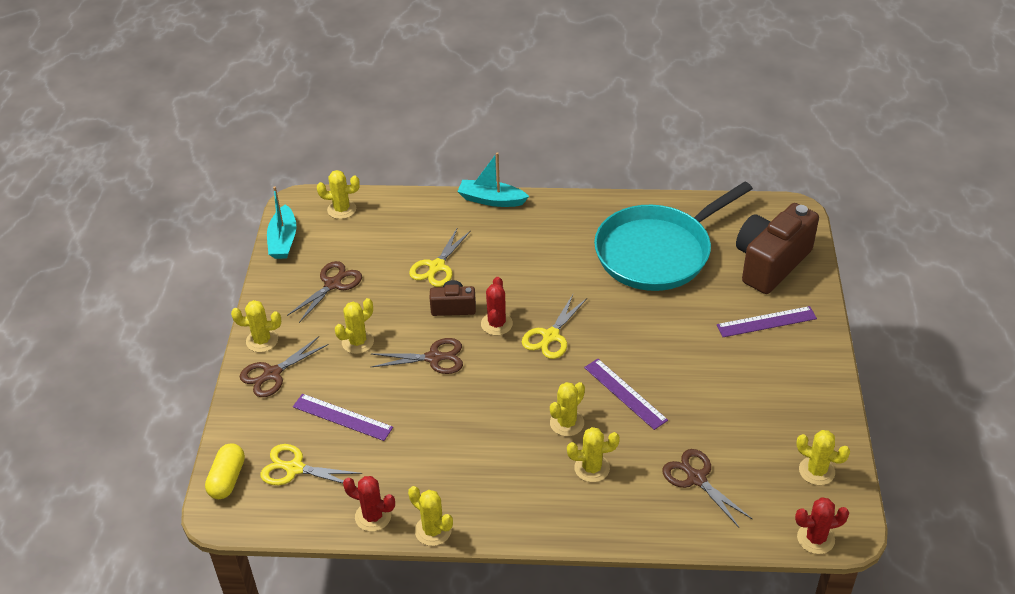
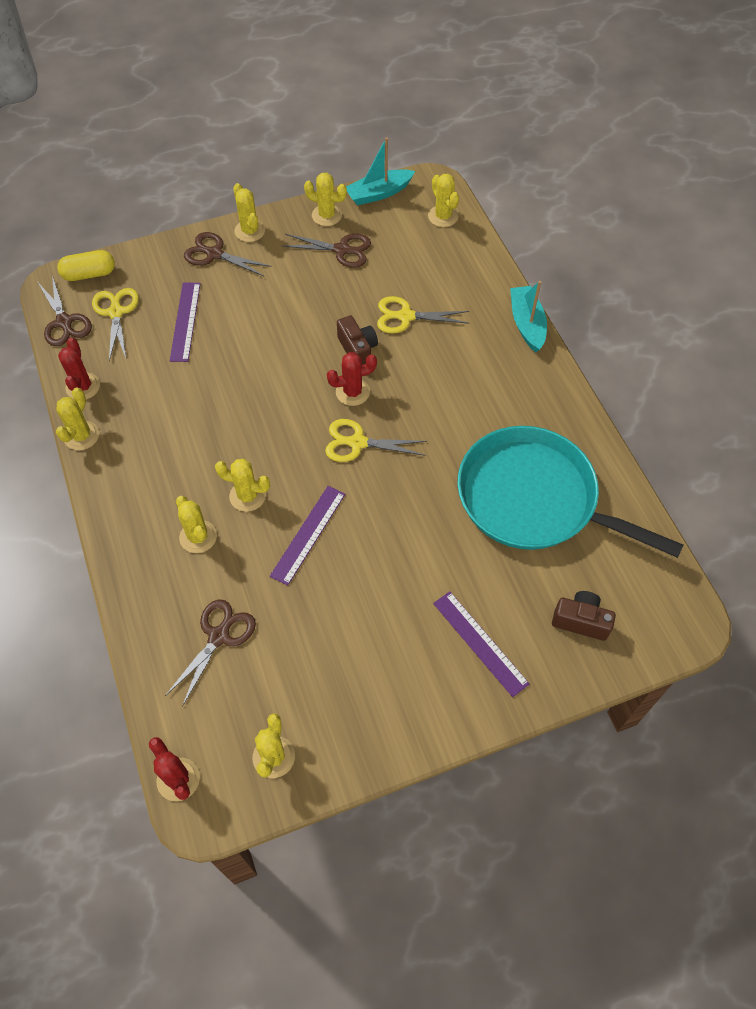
camera: 65 degrees right, 15 degrees up
yellow cactus [335,298,374,354] -> yellow cactus moved to [304,173,347,226]
brown scissors [371,338,463,374] -> brown scissors moved to [38,276,92,346]
brown camera [736,203,819,294] -> brown camera [552,591,616,641], size x0.50

